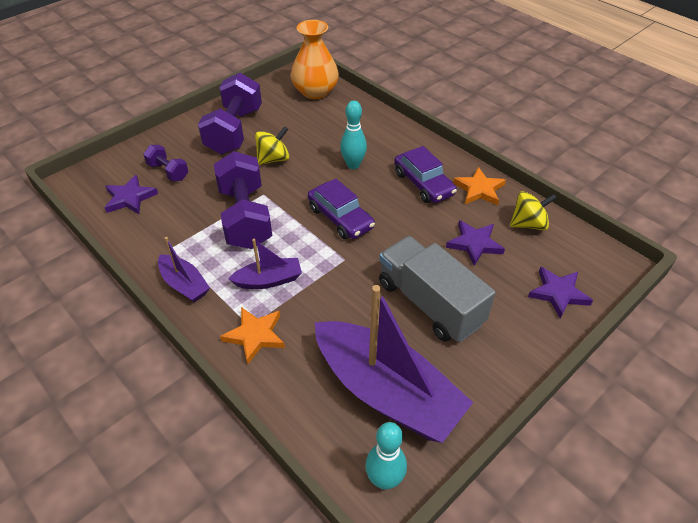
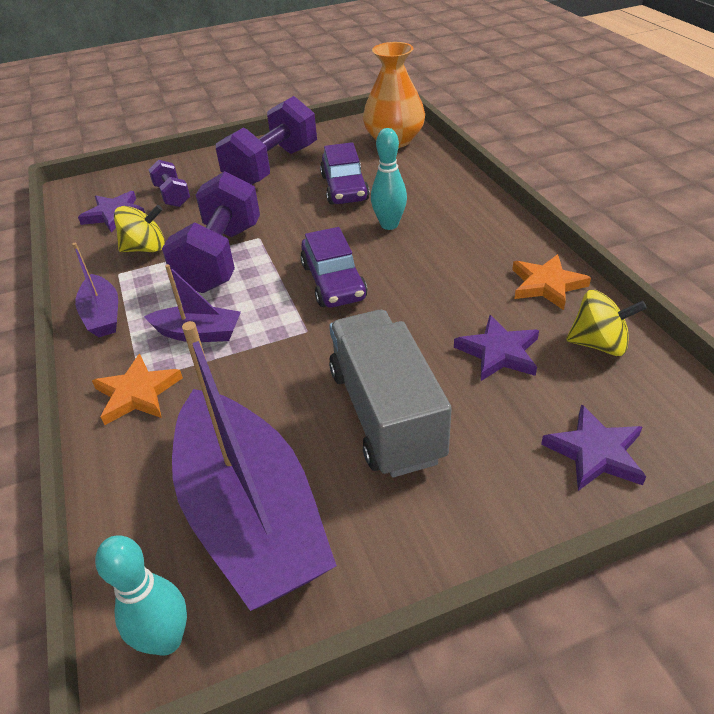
camera: 25 degrees right, 5 degrees down
yellow spinning top [255,126,289,165] -> yellow spinning top moved to [114,205,165,252]
purple car [394,146,457,203] -> purple car moved to [320,142,370,205]

